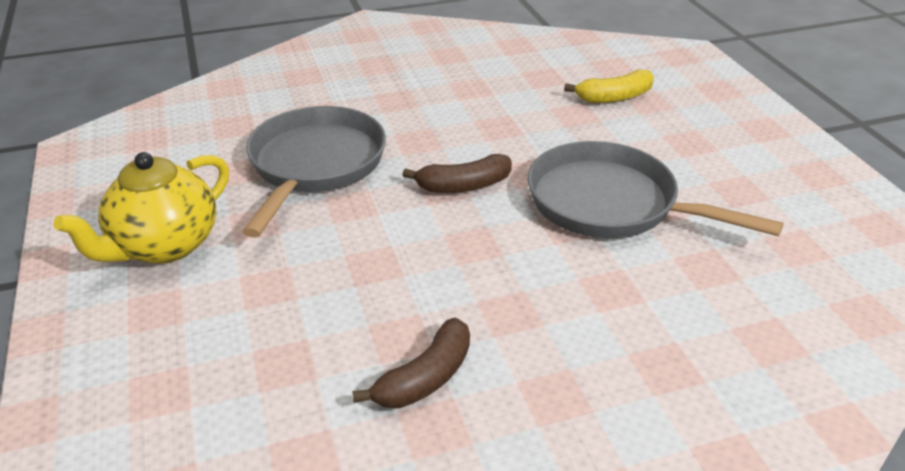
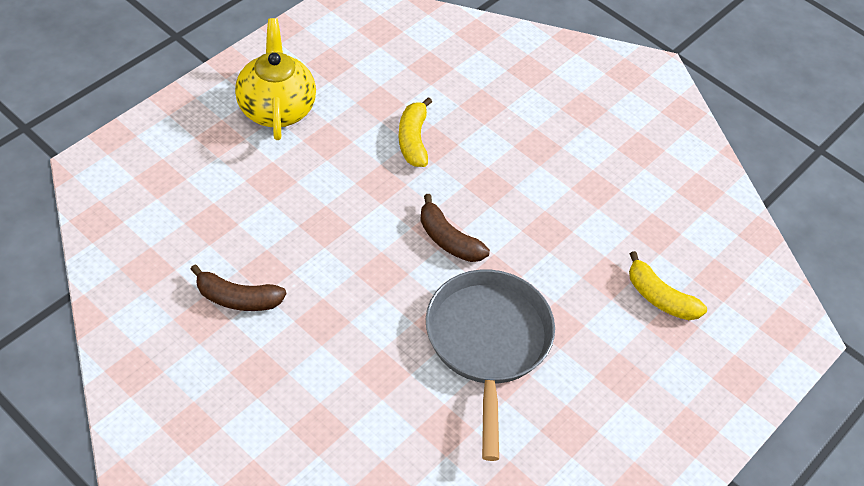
camera: 55 degrees right, 15 degrees up
yellow teapot [53,152,229,264] -> yellow teapot turned 75 degrees clockwise [235,18,316,140]
grey pan [242,106,386,238] -> yellow banana [398,97,432,167]

